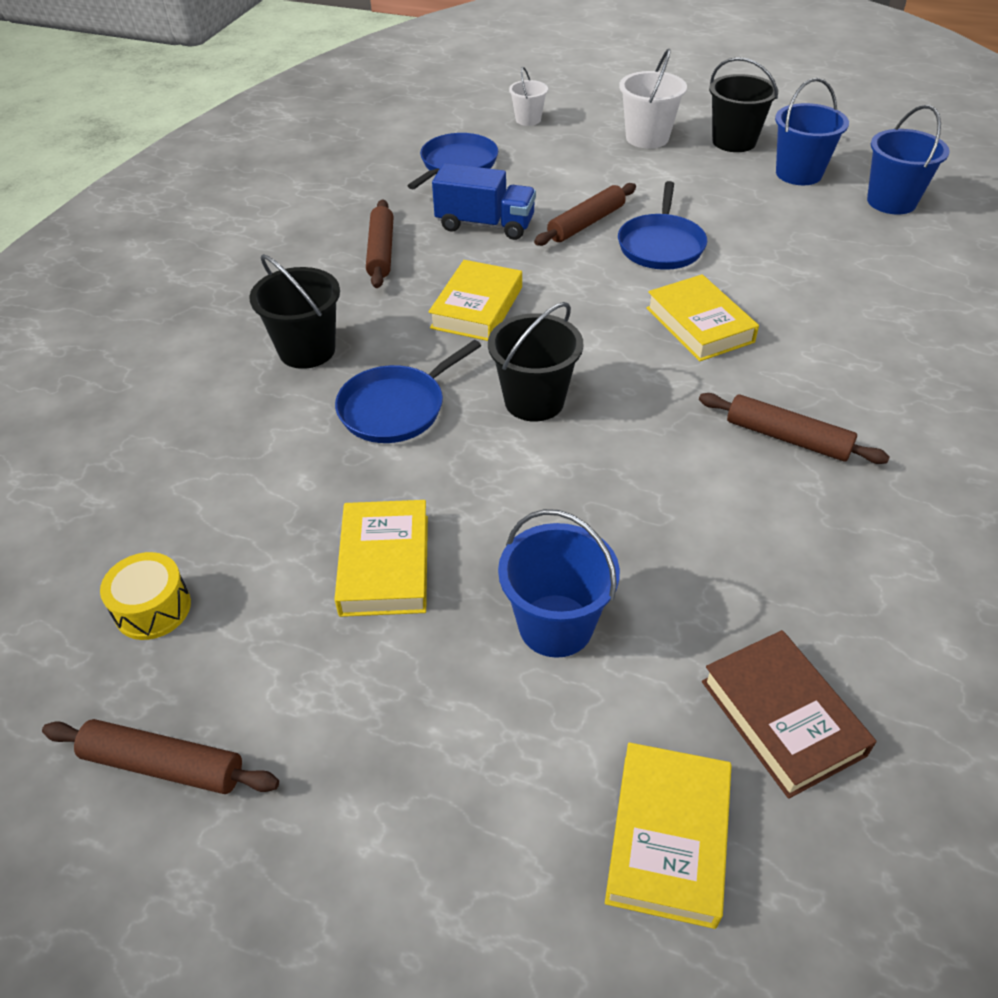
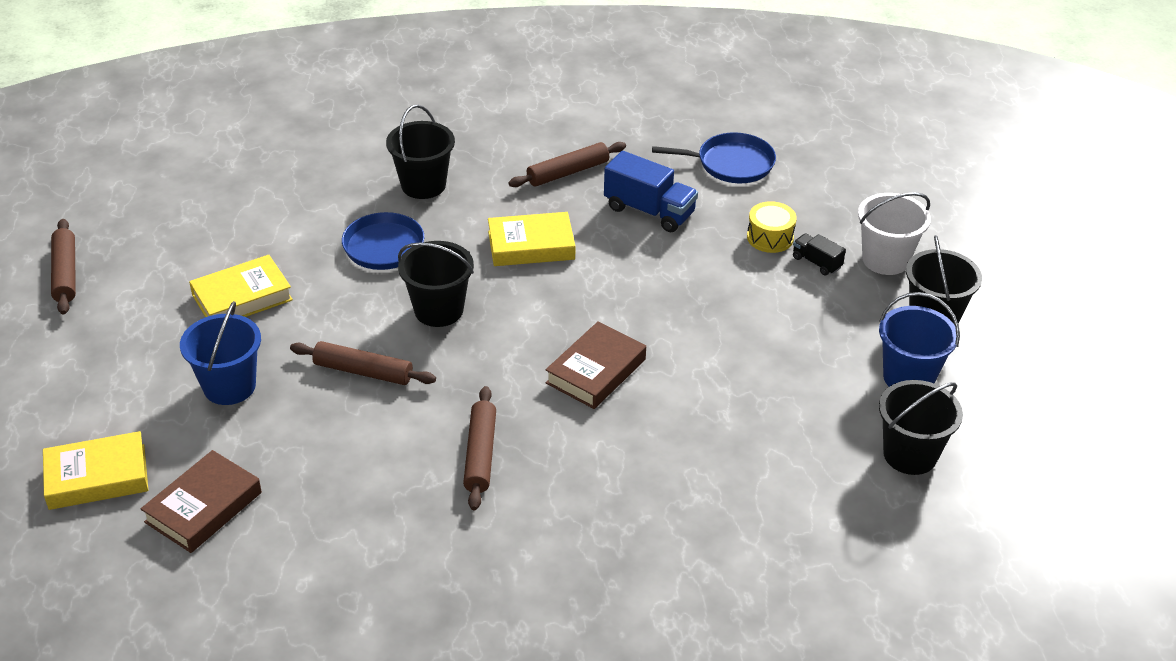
camera: 60 degrees right, 5 degrees down
yellow drum [100,552,191,640] -> yellow drum moved to [747,201,797,253]
blue truck [432,163,536,240] -> blue truck turned 45 degrees counterclockwise [604,151,698,232]
white bucket [509,67,548,126] -> none
brown rolling pin [534,183,636,246] -> brown rolling pin moved to [290,341,436,385]
blue pan [618,181,707,270] -> none
yellow book [646,274,759,362] -> brown book [546,321,646,409]
blue bucket [867,105,950,215] -> black bucket [879,380,963,475]
none -> black truck [793,233,846,275]

